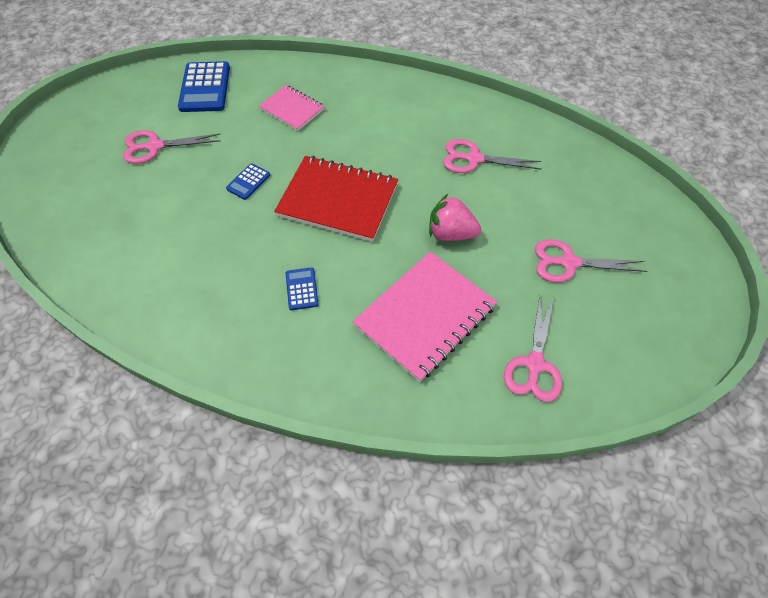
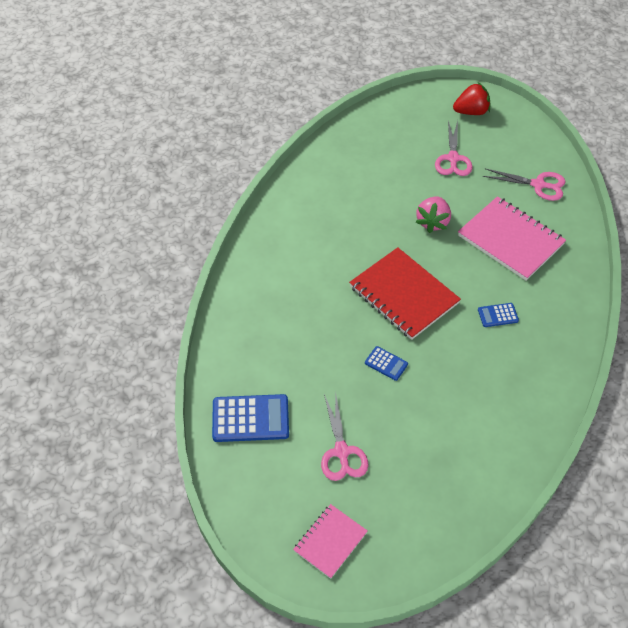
camera: 90 degrees left, 5 degrees down
pink notebook [259,85,325,131] -> pink notebook moved to [293,504,368,579]
red notebook [274,156,398,242] -> red notebook turned 60 degrees counterclockwise [349,247,461,340]
pink scissors [443,139,541,173] -> none
none -> red strawberry [453,83,490,115]

